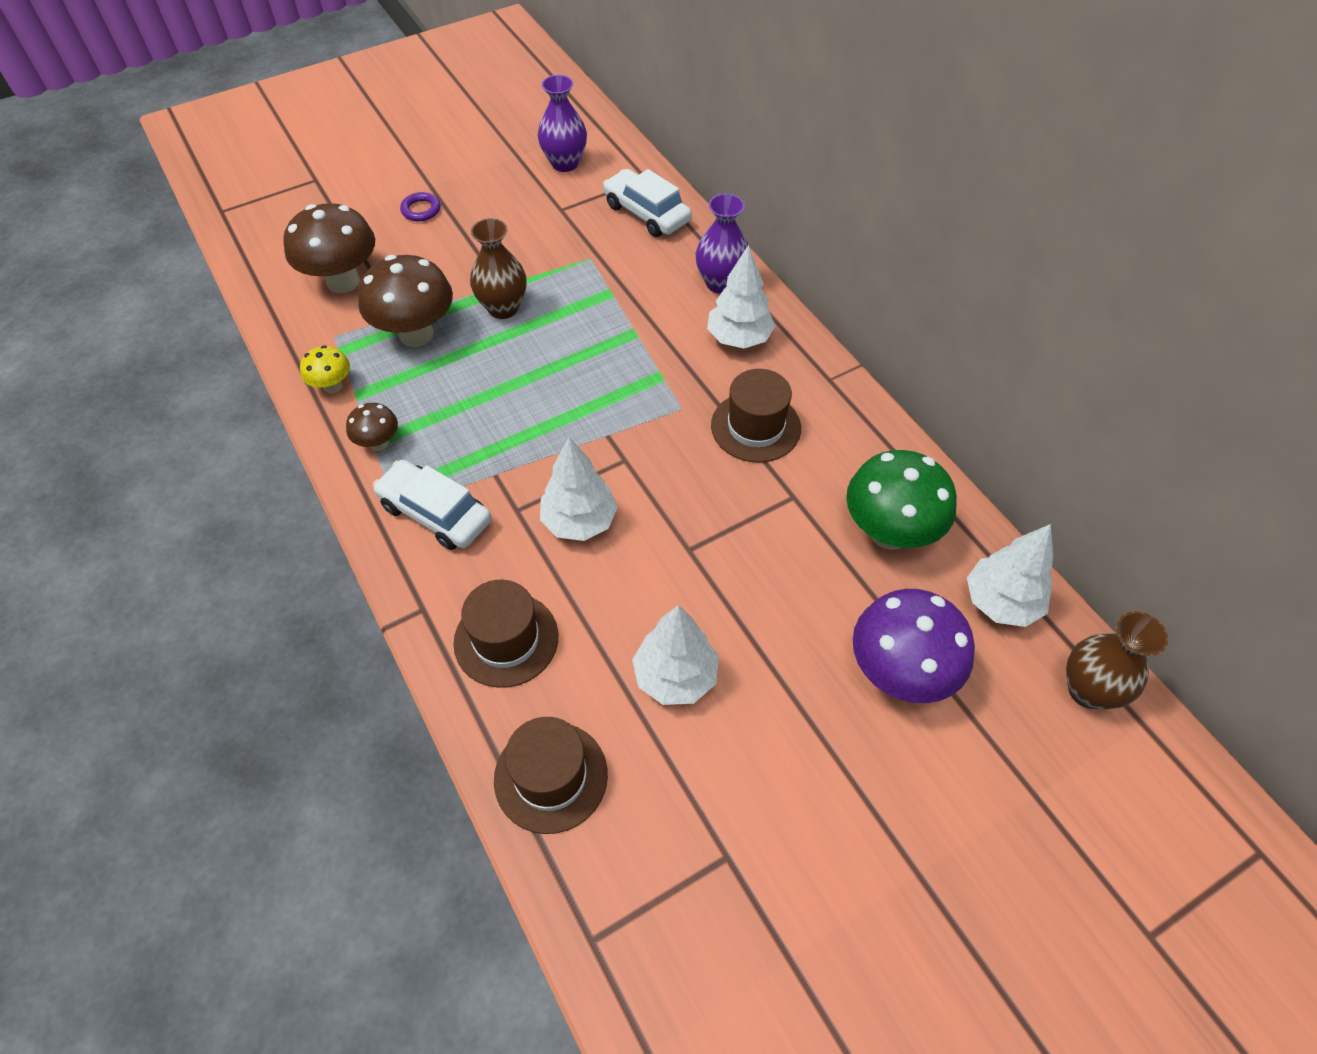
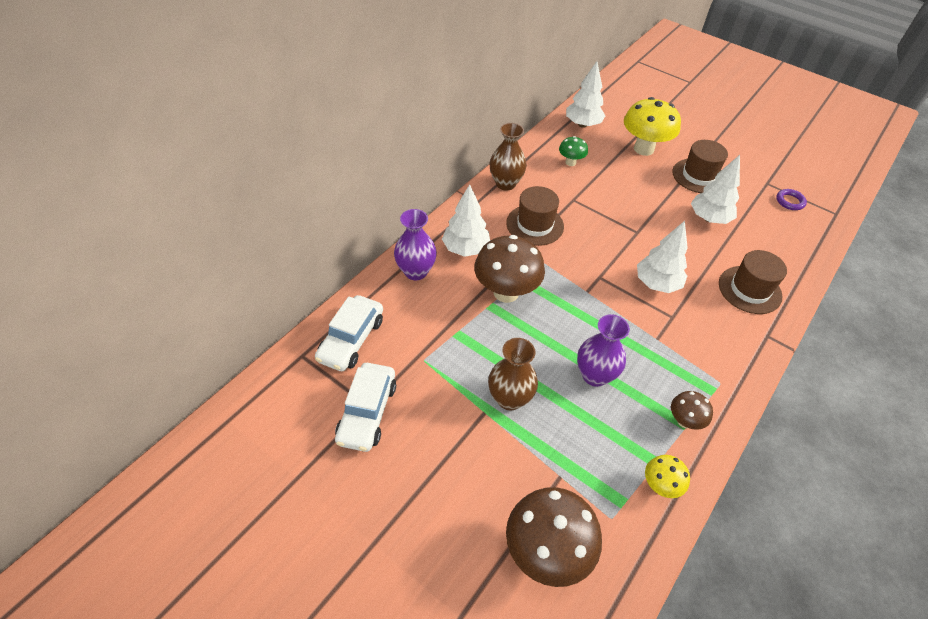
camera: 115 degrees left, 5 degrees down
brown mushroom [358,255,453,347] -> brown mushroom moved to [474,235,545,303]
white car [373,460,492,550] -> white car moved to [335,363,396,452]
purple ring [400,192,441,221] -> purple ring moved to [776,189,807,210]
brown hat [494,717,608,834] -> brown hat moved to [672,140,728,193]
purple vase [538,75,587,172] -> purple vase moved to [577,314,630,387]
green mushroom [846,450,957,550] -> green mushroom [559,136,588,166], size x0.51
purple mushroom [853,589,975,703] -> yellow mushroom [624,97,681,156]
brown vase [1066,611,1168,709] -> brown vase moved to [490,123,527,190]

